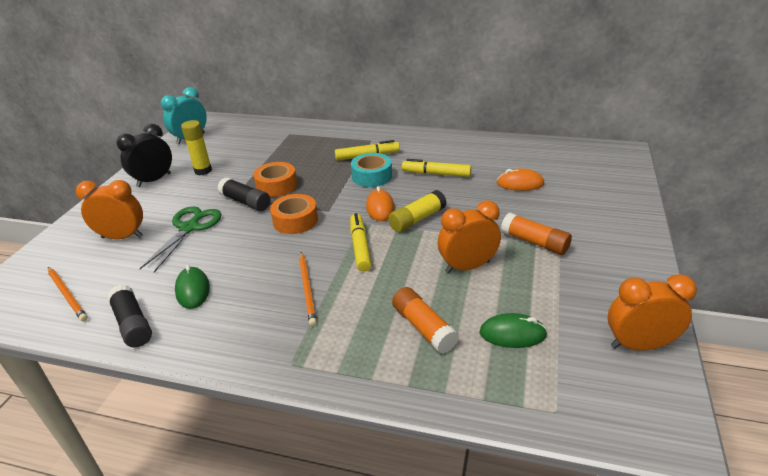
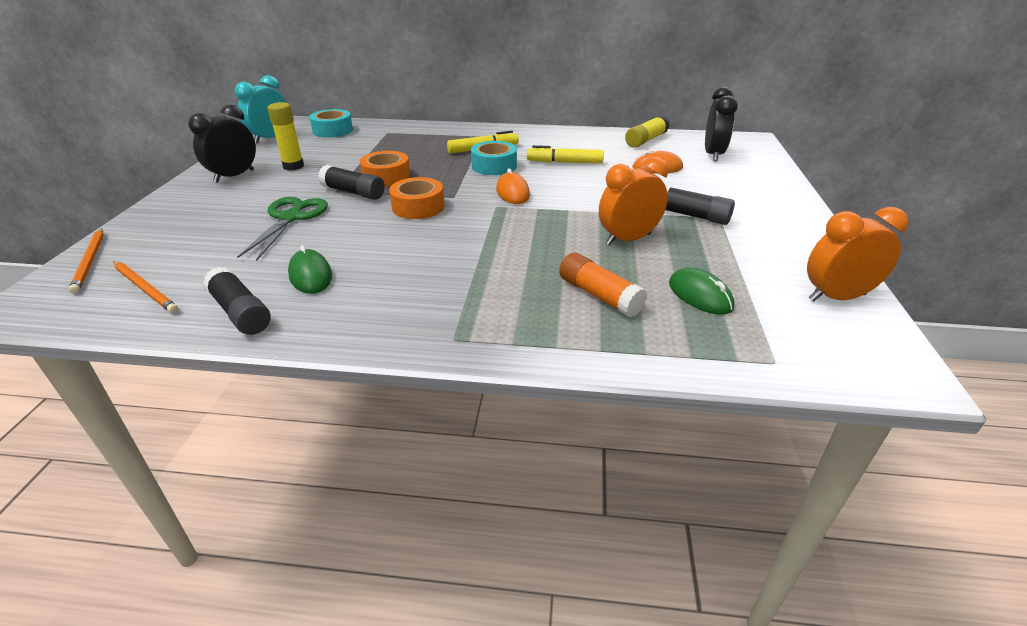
camera: 10 degrees left, 0 degrees up
orange clock [76,180,143,239] -> none
orange pencil [299,252,317,326] -> orange pencil moved to [69,228,104,294]
yellow marker [350,213,372,272] -> none
yellow glue stick [388,190,446,232] -> yellow glue stick moved to [625,115,669,148]
green mouse [479,313,547,348] -> green mouse turned 60 degrees clockwise [669,268,734,315]
orange glue stick [501,213,572,255] -> black glue stick [666,186,735,225]
none -> turquoise tape [309,109,353,138]
none -> black clock [705,87,738,161]

